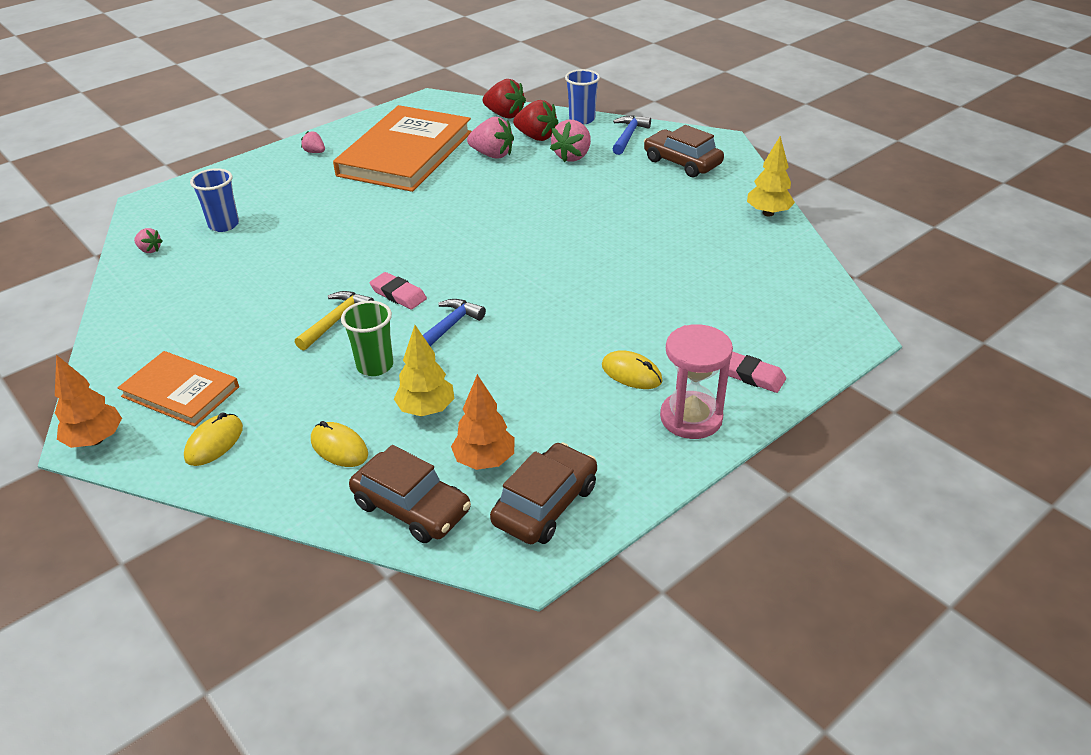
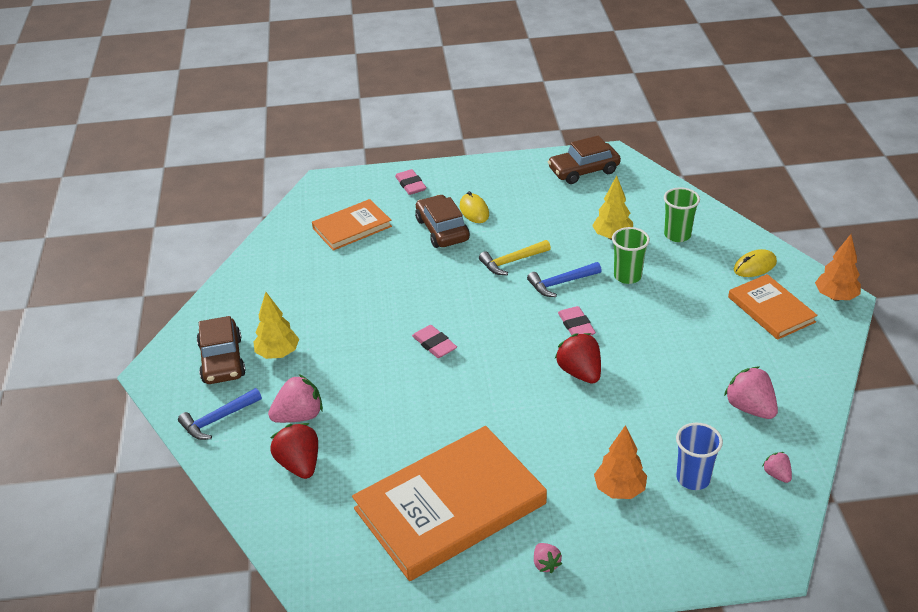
camera: 145 degrees left, 0 degrees up
yellow hammer [295,291,374,351] -> yellow hammer moved to [479,240,551,275]
yellow mouse [311,421,368,467] -> green cup [664,187,700,242]
brown car [349,445,471,543] -> brown car moved to [415,195,470,248]
orange tree [451,374,515,470] -> orange tree moved to [594,425,647,499]
pink strawberry [467,117,514,158] -> pink strawberry moved to [724,366,778,419]
red strawberry [483,79,526,118] -> red strawberry moved to [555,333,601,384]
blue cup [565,69,600,125] -> none
pink hourglass [660,324,733,439] -> none
yellow tree [747,136,795,216] -> yellow tree moved to [254,292,299,359]
none -> orange book [312,199,392,251]
none -> pink eraser [412,325,457,358]

